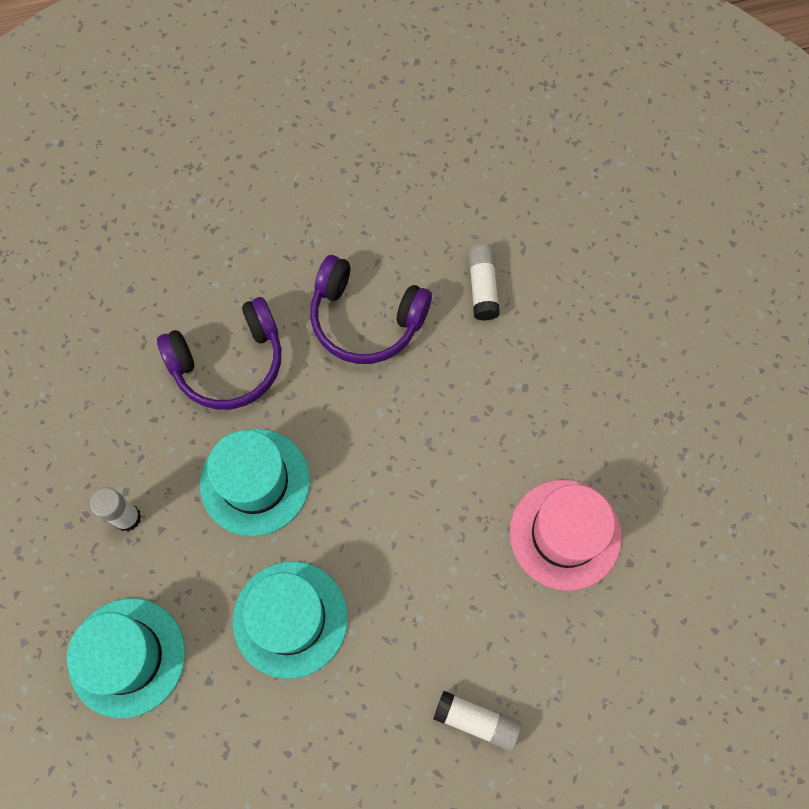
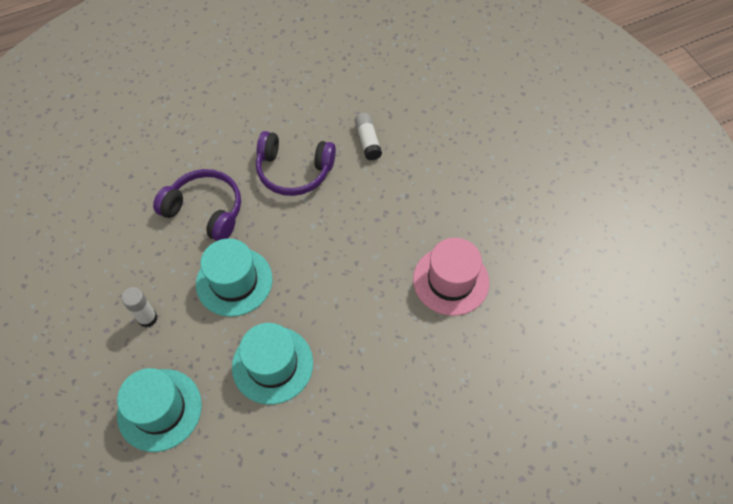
camera: 10 degrees left, 10 degrees down
purple headphones [157,297,281,410] -> purple headphones turned 120 degrees counterclockwise [153,169,241,241]
white glue stick [433,691,521,752] -> none

